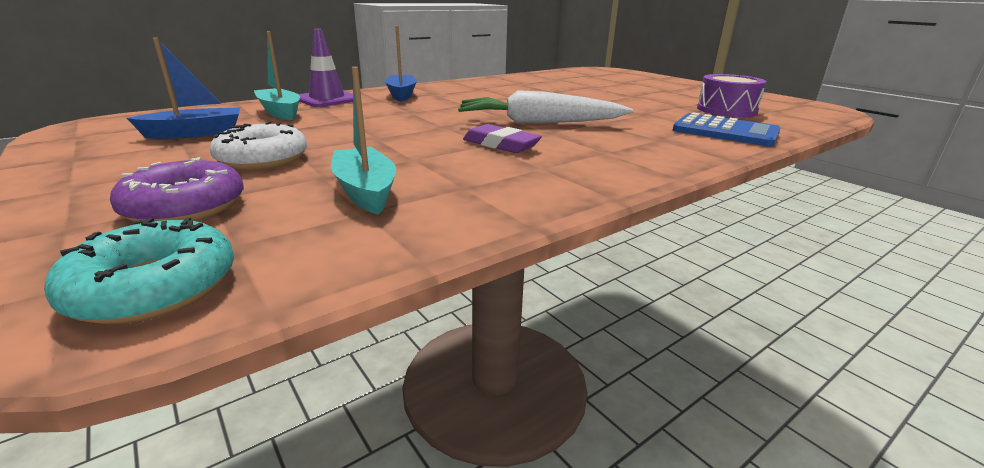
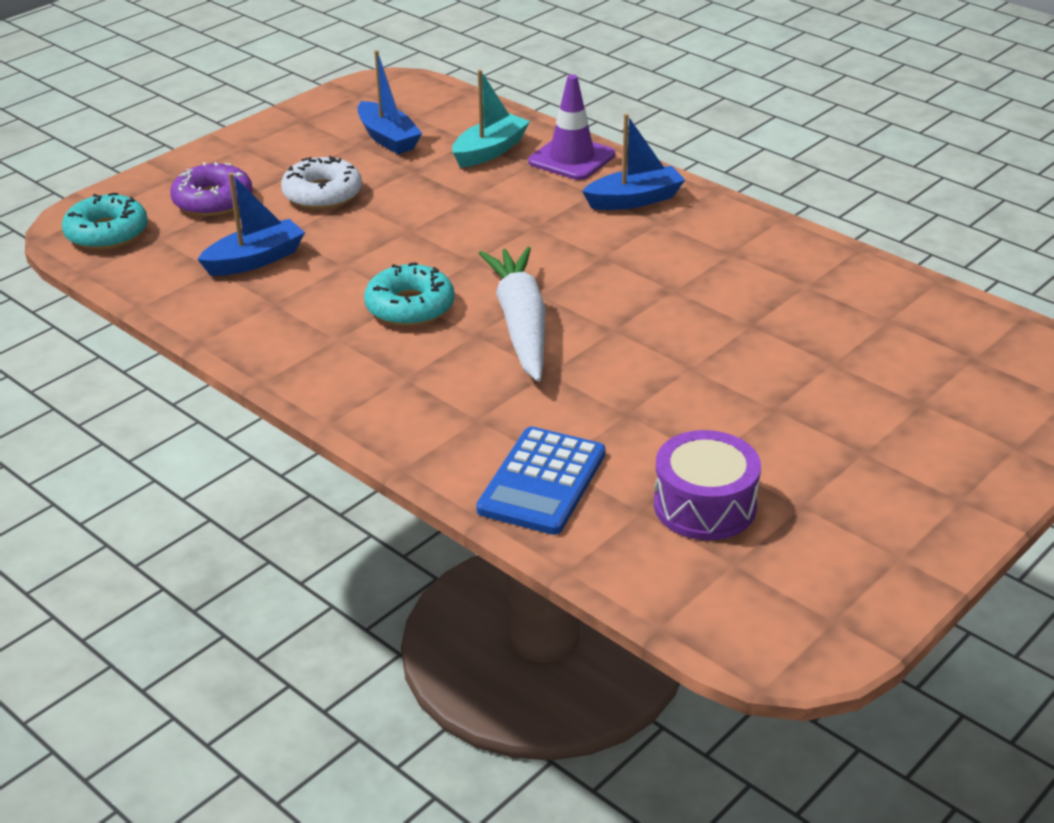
camera: 80 degrees right, 10 degrees up
turquoise boat [331,67,396,214] -> blue boat [197,173,305,276]
purple eraser [463,124,542,153] -> turquoise donut [364,262,455,326]

